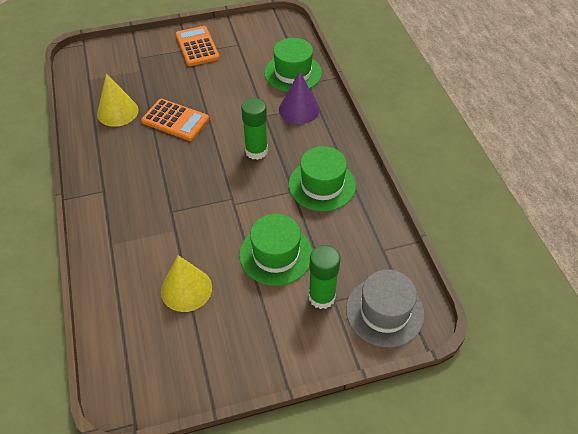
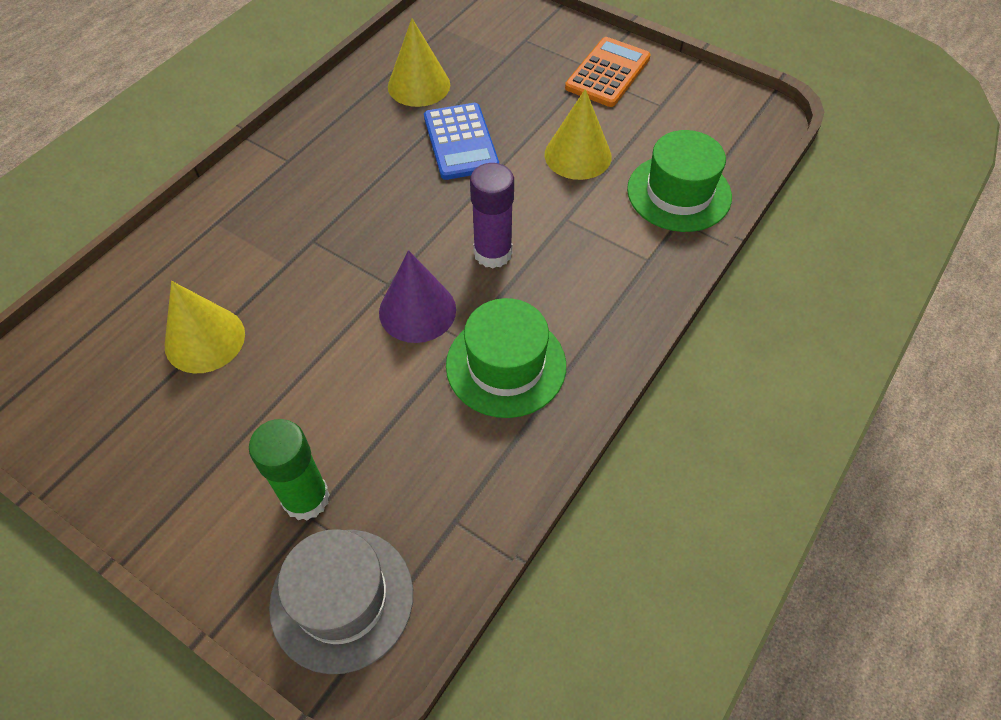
camera: 50 degrees right, 5 degrees up
orange calculator [141,99,209,141] -> blue calculator [424,103,499,180]
green hat [239,214,312,286] -> none
green glue stick [241,98,268,160] -> purple glue stick [470,163,514,268]
purple cone [279,71,320,124] -> purple cone moved to [379,250,456,343]
none -> yellow cone [545,89,612,180]

